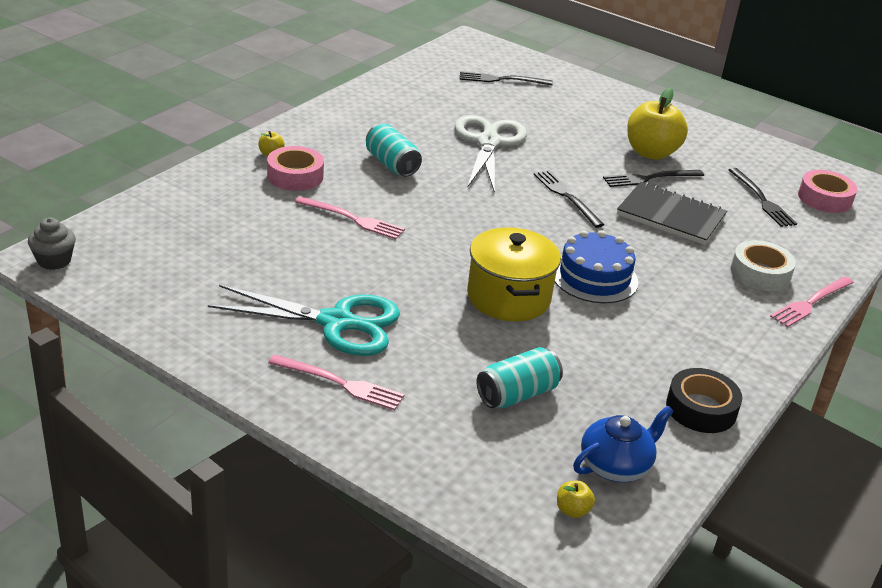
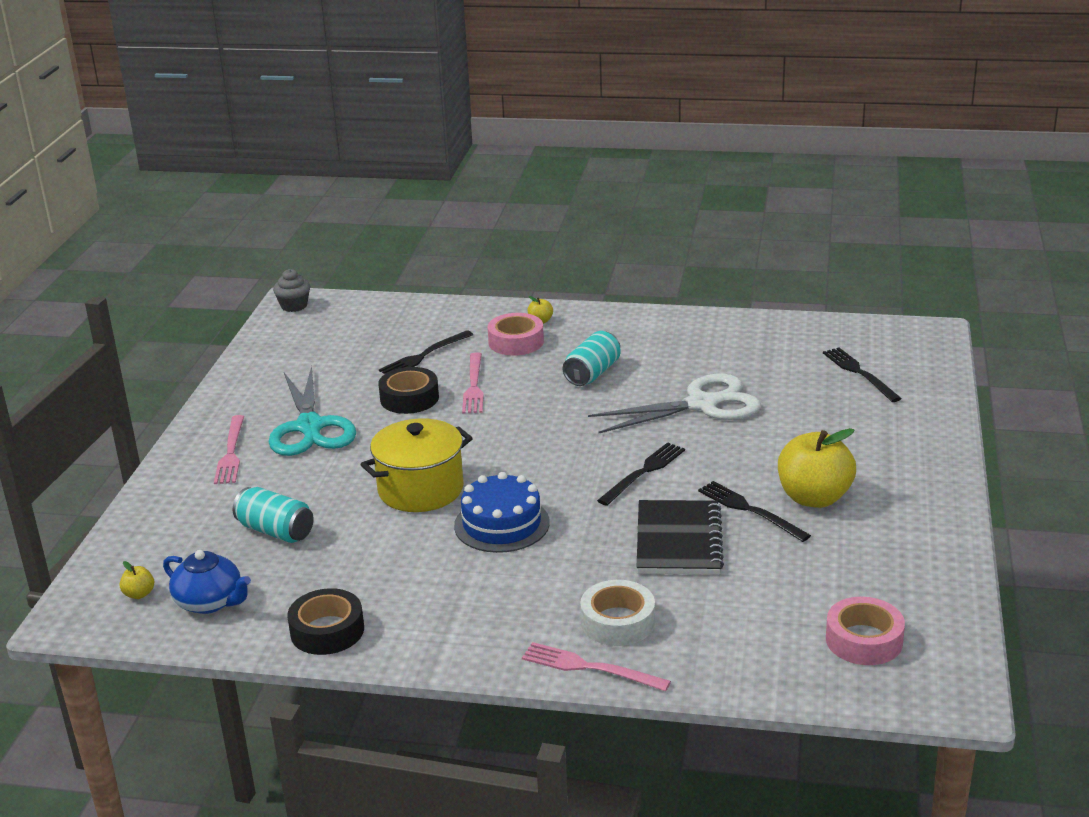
camera: 70 degrees right, 5 degrees down
black fork [729,168,797,227] -> black fork moved to [379,330,473,374]
none -> black tape [378,367,439,414]

